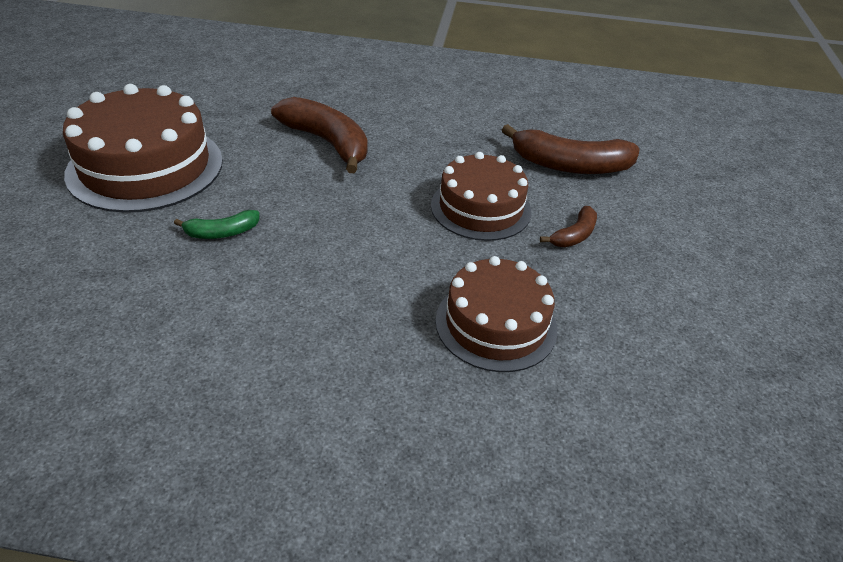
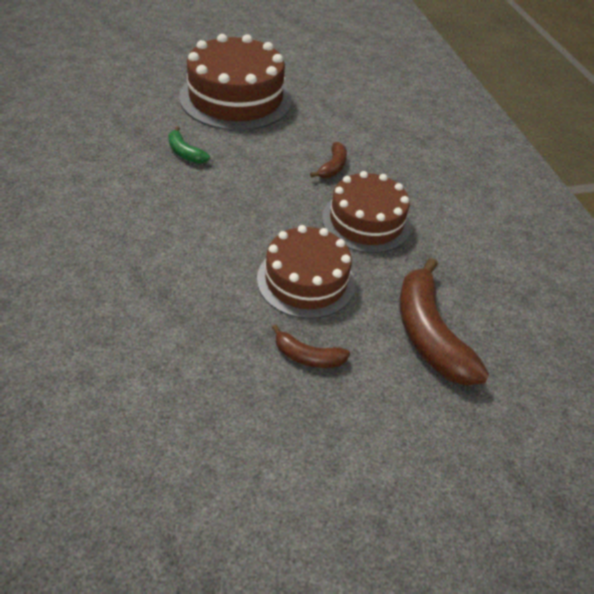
camera: 65 degrees right, 5 degrees up
brown banana [271,97,367,173] -> brown banana [310,142,347,178], size x0.51
brown cake [435,256,557,372] -> brown cake moved to [322,171,411,253]

